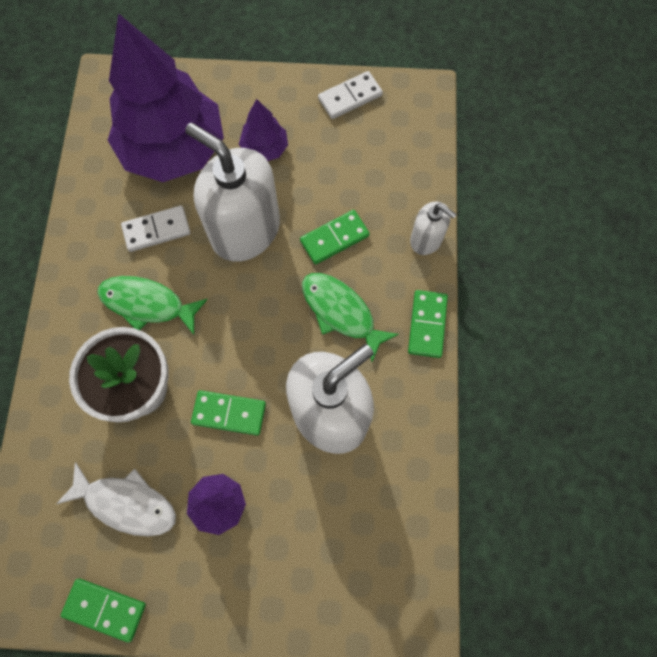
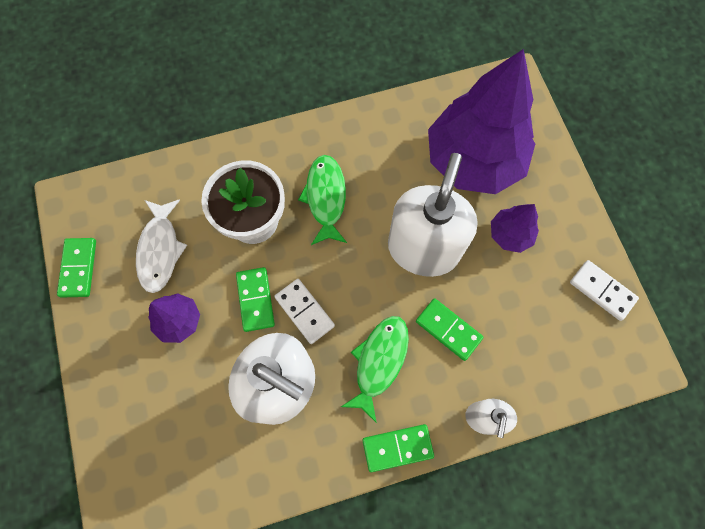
camera: 70 degrees right, 0 degrees up
white domino [121,206,191,252] -> white domino moved to [274,279,335,344]

